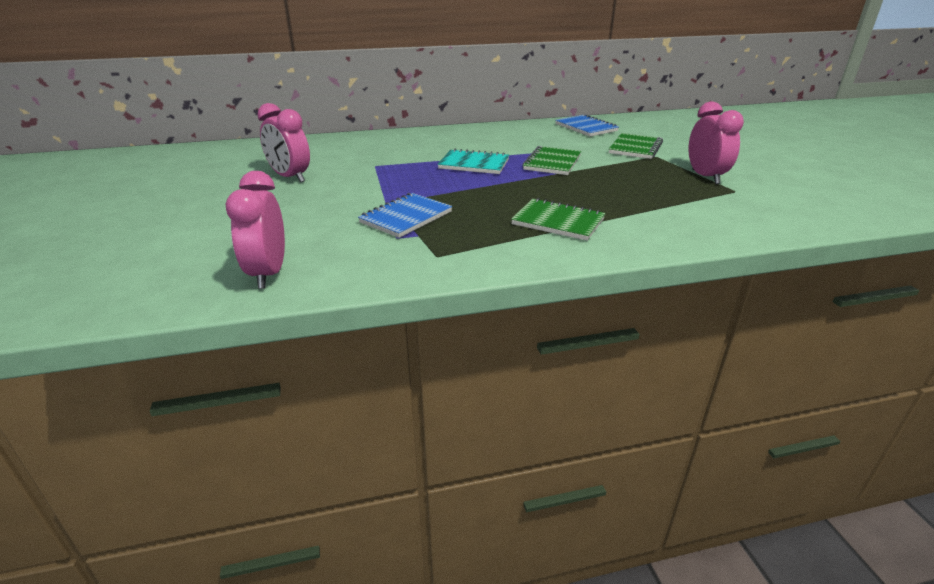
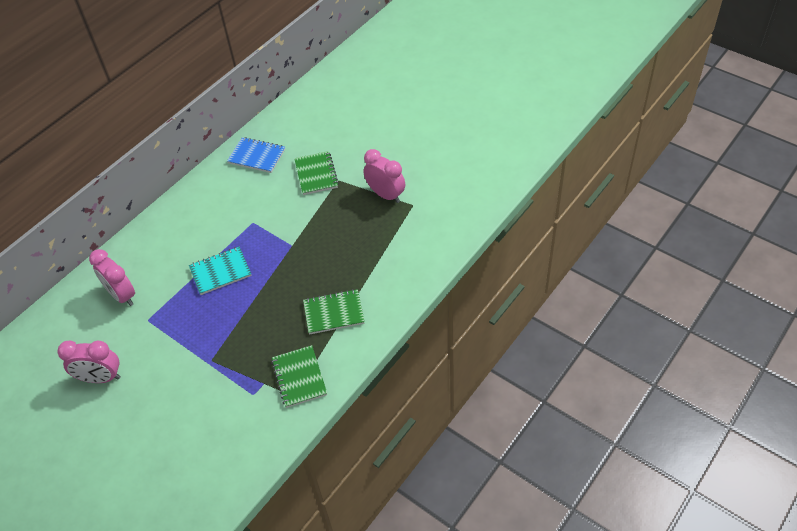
camera: 35 degrees left, 20 degrees up
pink clock [225,171,285,289] -> pink clock moved to [89,249,135,306]
blue notebook [358,193,452,238] -> none
green notebook [522,146,581,175] -> green notebook moved to [271,345,327,408]

